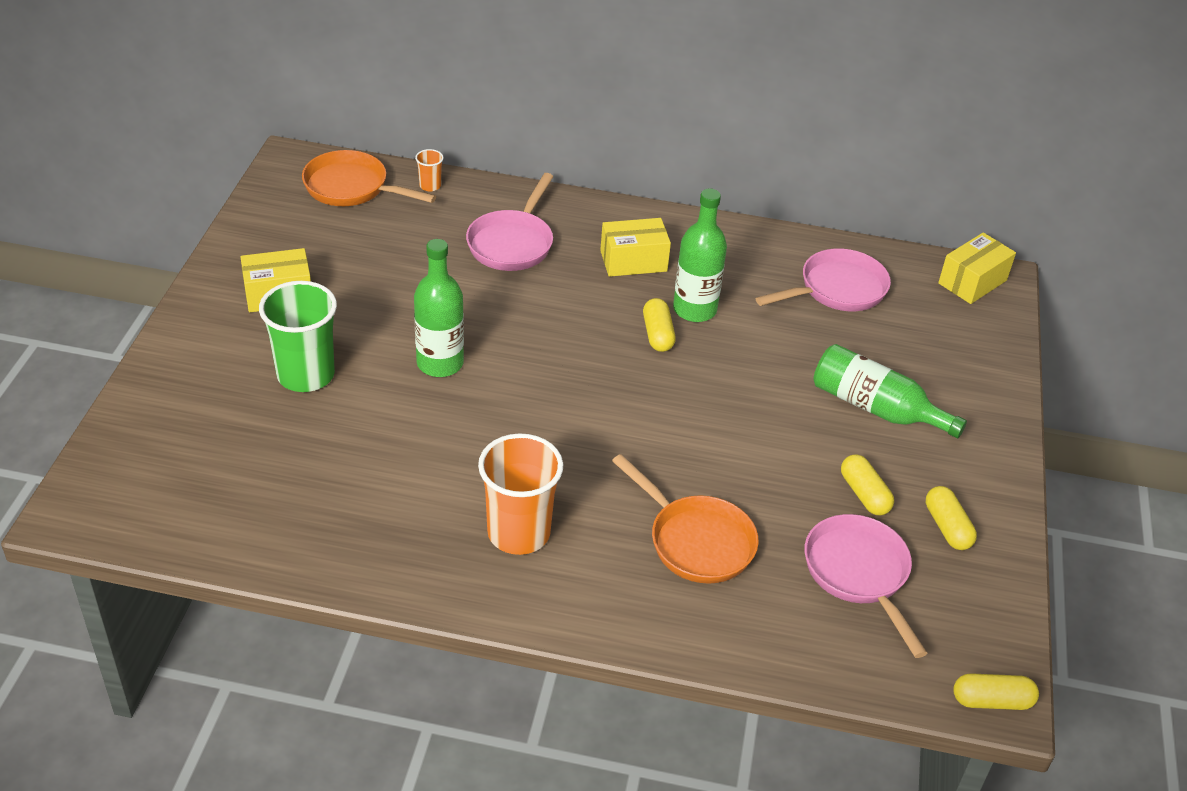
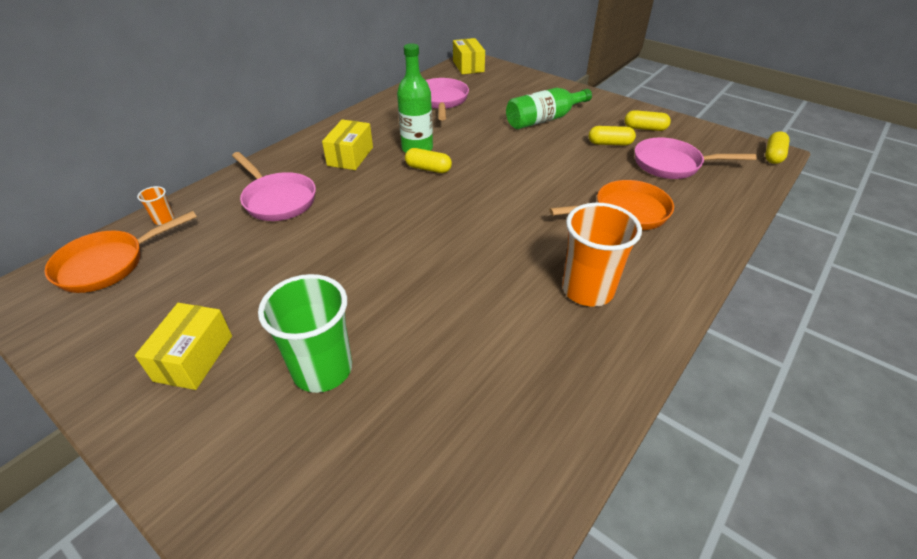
camera: 60 degrees left, 0 degrees up
green bottle [414,239,464,377] -> none

